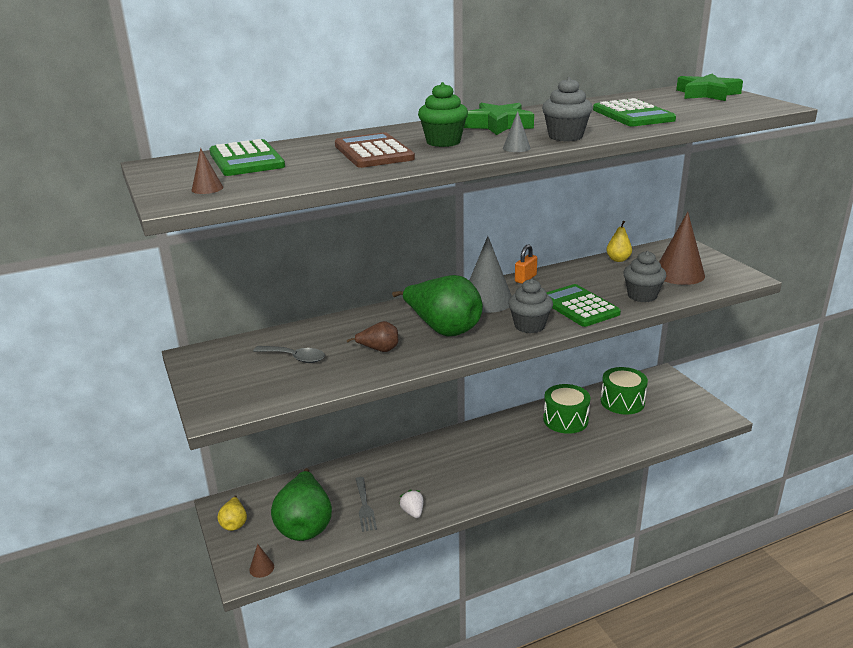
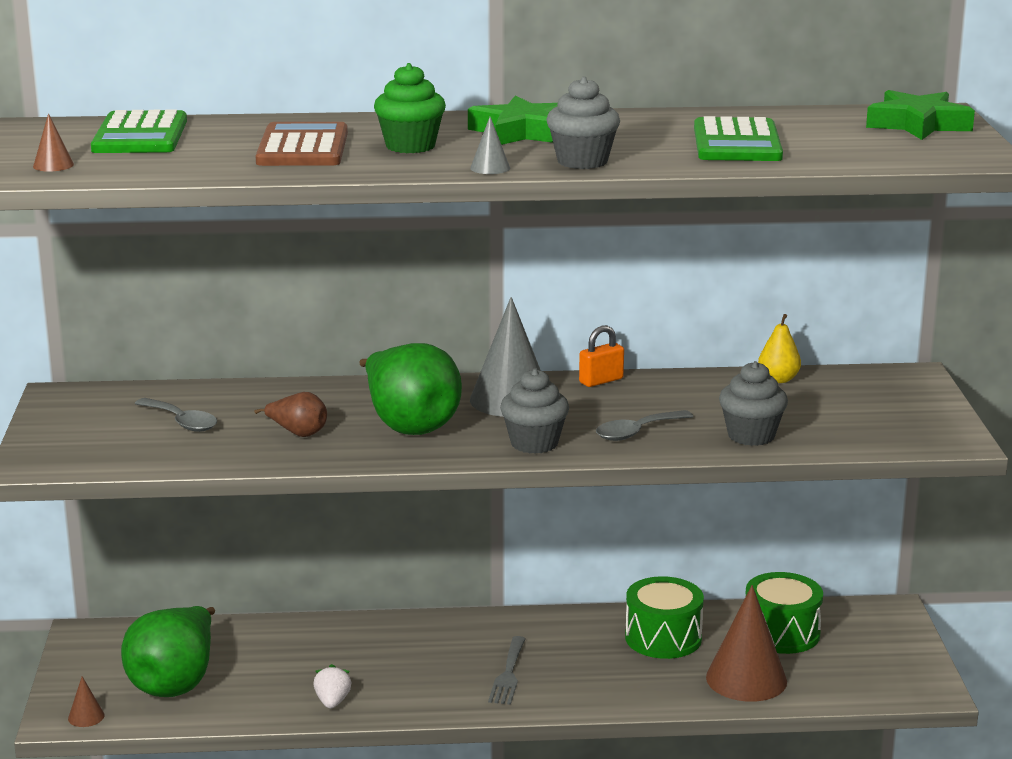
camera: 20 degrees right, 5 degrees down
yellow pear [217,495,247,531] -> none
grey fork [356,477,377,532] -> grey fork moved to [488,636,526,705]
green calculator [546,284,621,327] -> grey spoon [596,410,694,441]
brown cone [659,212,705,285] -> brown cone moved to [706,585,787,702]

